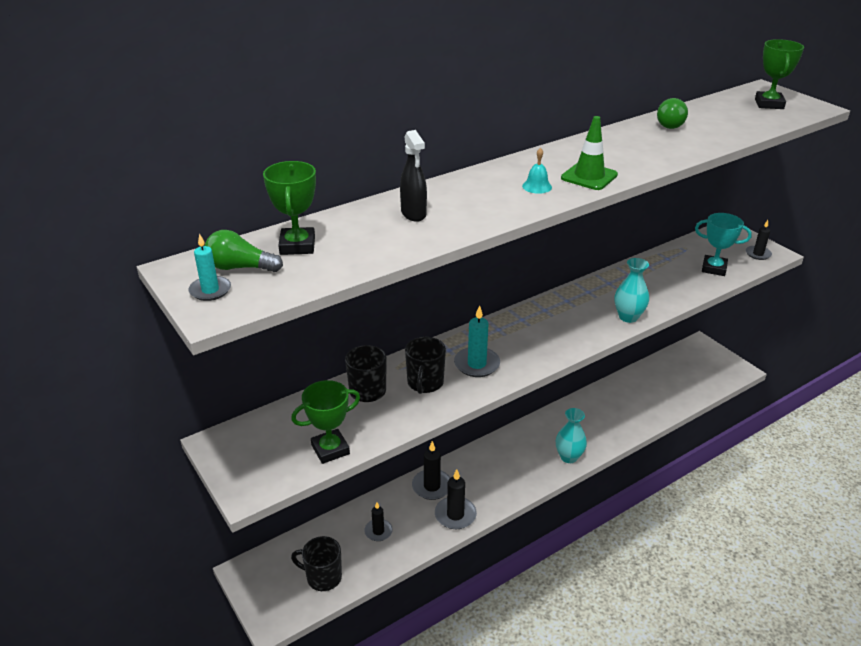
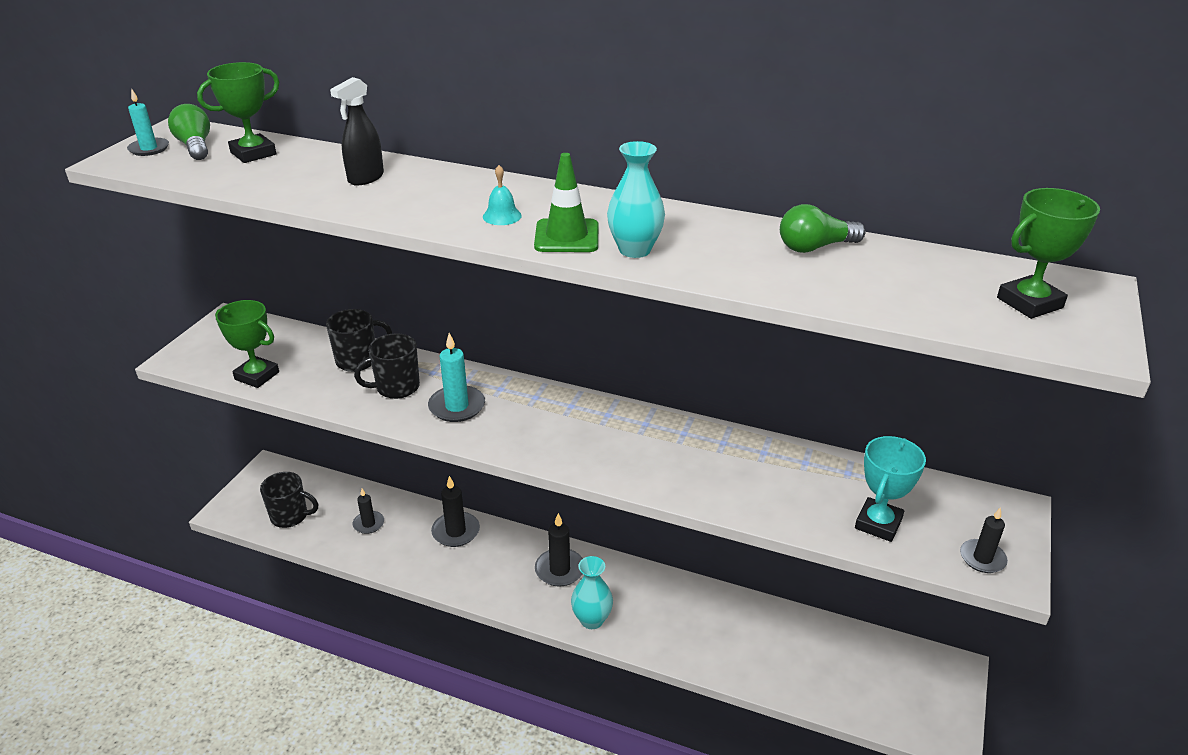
camera: 55 degrees right, 0 degrees up
black mug [291,536,342,591] -> black mug turned 120 degrees clockwise [260,472,318,528]
black candle [435,469,477,529] -> black candle moved to [535,513,583,587]
turquoise vase [615,258,649,323] -> turquoise vase moved to [607,141,665,258]
turquoise trophy [695,213,752,276] -> turquoise trophy turned 45 degrees clockwise [855,436,926,542]

